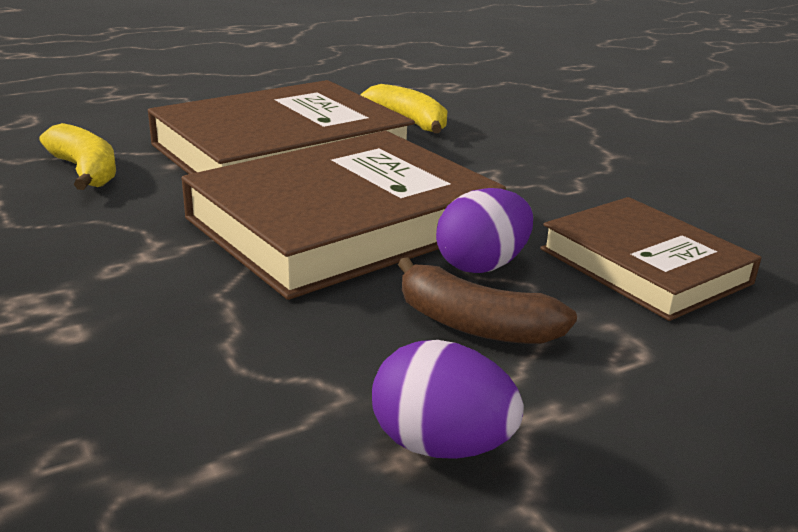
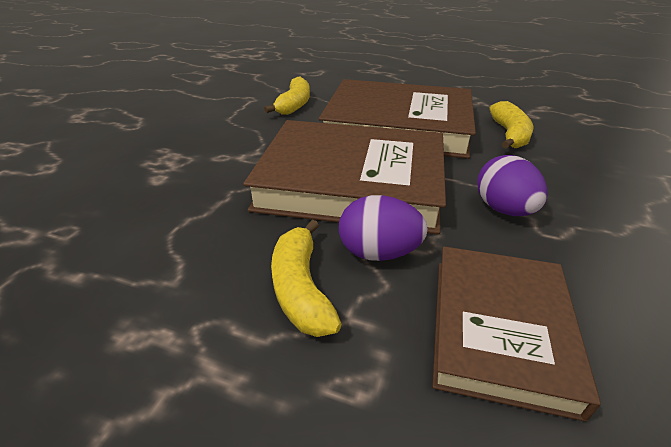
camera: 50 degrees right, 10 degrees up
purple egg [372,340,524,459] -> purple egg moved to [477,155,548,216]
brown banana [398,257,577,344] -> yellow banana [271,220,342,337]

